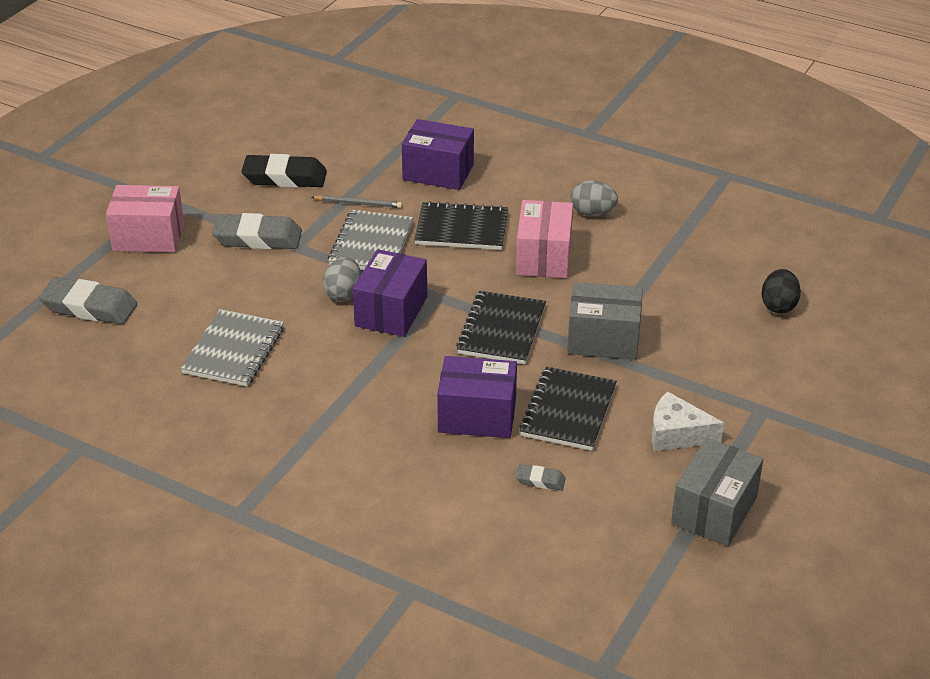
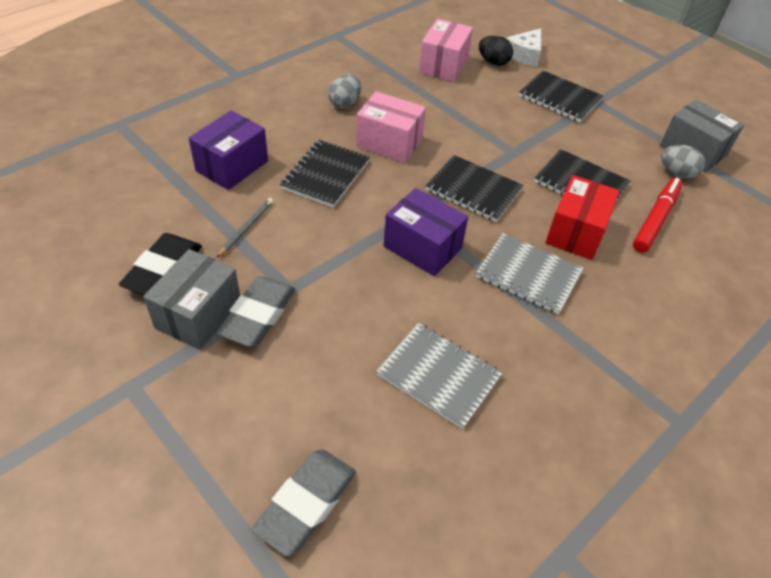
camera: 75 degrees left, 10 degrees up
pink box [106,185,184,252] -> pink box moved to [419,19,473,82]
grey egg [323,257,361,301] -> grey egg moved to [661,145,705,179]
grey notebook [328,210,413,270] -> grey notebook moved to [476,233,584,314]
purple box [437,356,517,438] -> red box [545,175,620,260]
grey eraser [515,464,566,490] -> red marker [633,178,682,253]
grey box [567,282,643,360] -> grey box moved to [143,249,240,350]
white cheese [652,391,724,451] -> white cheese moved to [506,28,541,67]
none -> black notebook [519,71,603,122]

